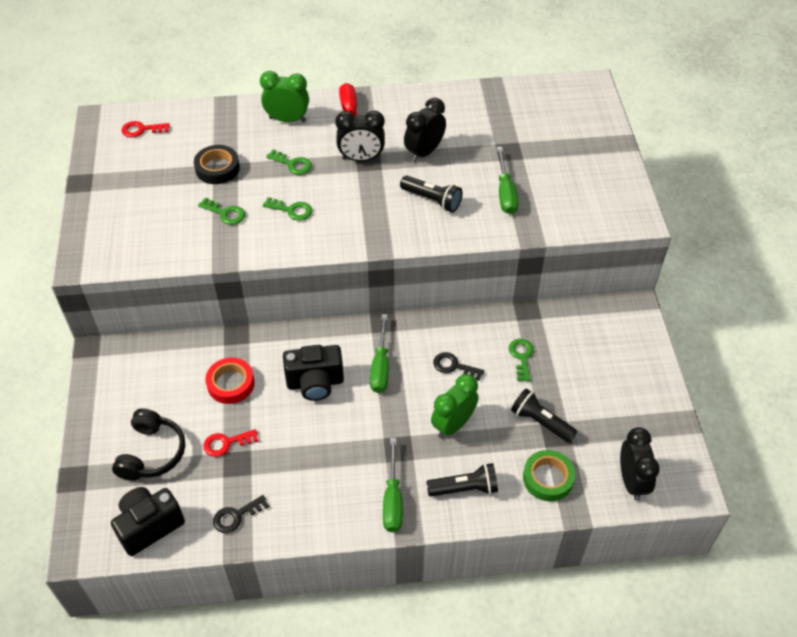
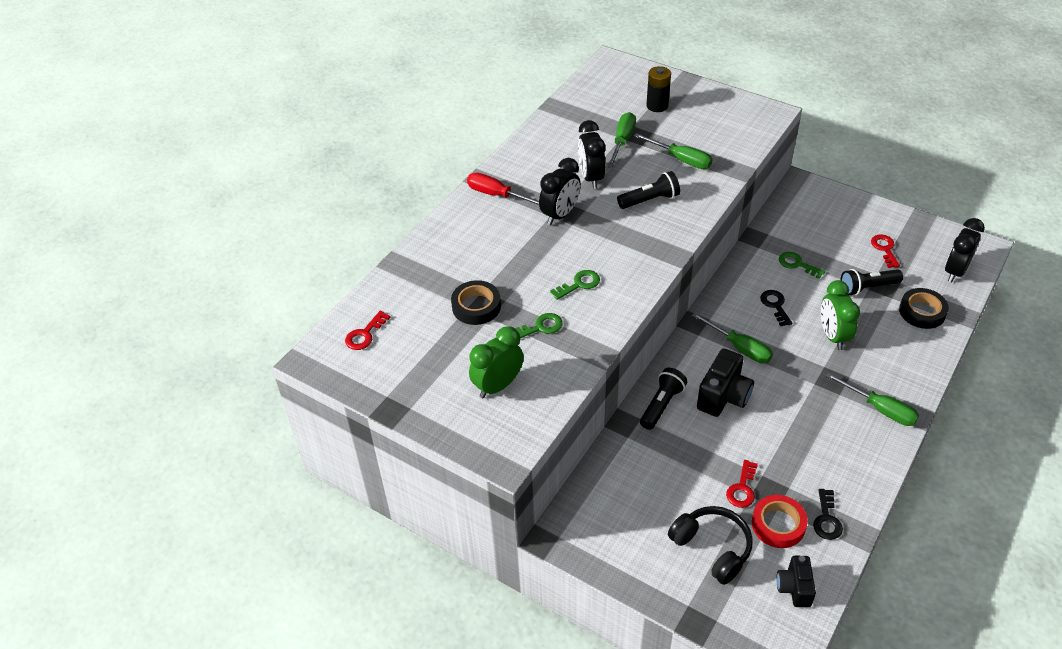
camera: 50 degrees left, 5 degrees down
black camera [111,487,185,556] -> black camera [776,556,816,607], size x0.64
red tape [205,358,255,404] -> red tape moved to [752,495,808,548]
green clock [260,71,309,122] -> green clock moved to [469,326,524,398]
green key [266,149,312,175] -> none
black flashlight [426,463,498,496] -> black flashlight moved to [640,368,687,430]
black key [433,352,484,381] -> black key turned 105 degrees clockwise [760,290,792,326]
green tape [523,450,575,501] -> black tape [899,288,949,329]
black clock [620,427,660,501] -> black clock turned 90 degrees counterclockwise [945,218,985,282]
none -> green screwdriver [607,112,636,168]
none -> black battery [646,66,671,112]
none -> red key [871,234,900,268]

